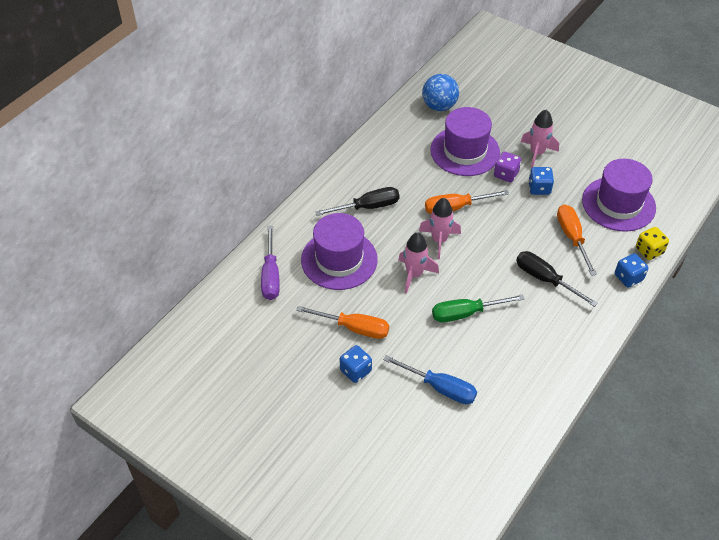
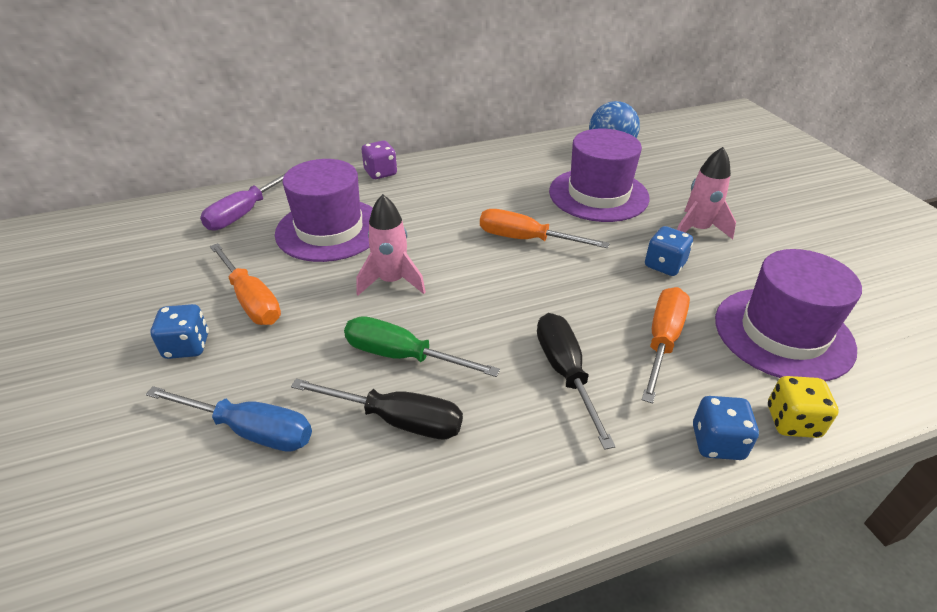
camera: 35 degrees right, 10 degrees down
black screwdriver [315,187,400,216] -> black screwdriver moved to [291,379,463,439]
blue screwdriver [383,355,477,404] -> blue screwdriver turned 45 degrees counterclockwise [146,386,312,452]
pink rocket [419,198,461,260] -> none
purple dice [494,152,521,182] -> purple dice moved to [362,141,397,179]

